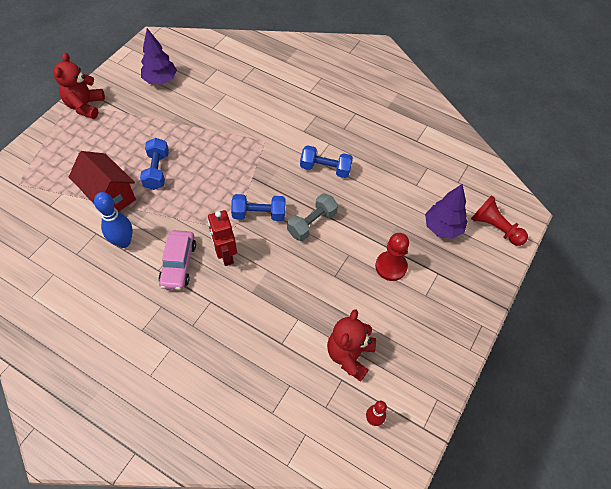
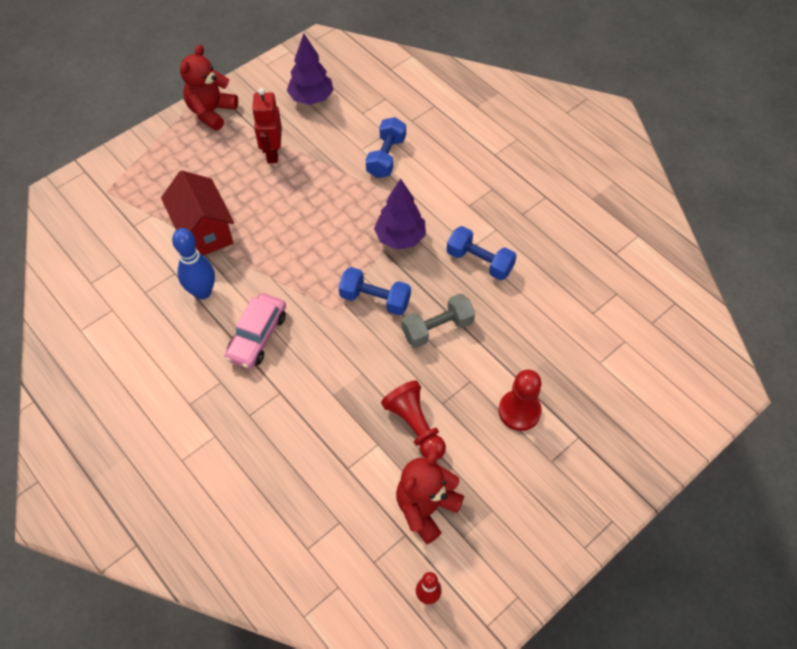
camera: 20 degrees right, 0 degrees up
blue dumbbell [140,138,169,190] -> blue dumbbell moved to [366,117,406,178]
red robot [208,210,237,266] -> red robot moved to [252,88,282,163]
purple tree [425,184,467,239] -> purple tree moved to [374,179,426,250]
red pawn [471,195,528,246] -> red pawn moved to [381,380,446,459]

